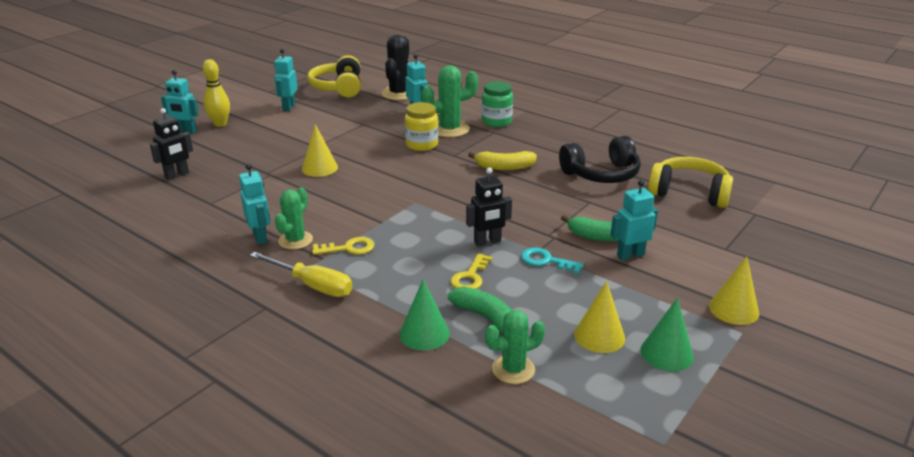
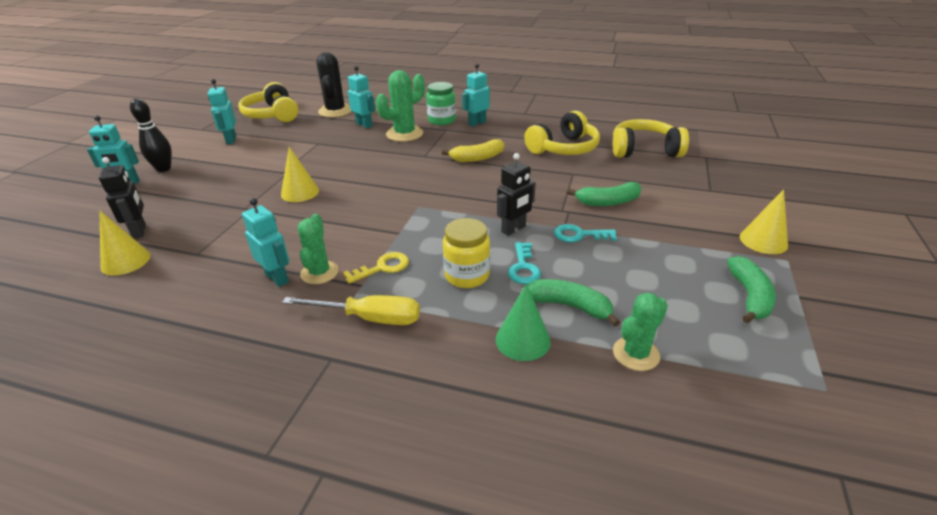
camera: 20 degrees left, 5 degrees up
black robot [150,108,193,180] -> black robot turned 45 degrees counterclockwise [99,157,146,239]
yellow bowling pin [203,59,230,127] -> black bowling pin [130,99,172,172]
yellow jar [405,102,438,151] -> yellow jar moved to [443,218,490,288]
yellow key [450,253,493,289] -> turquoise key [508,242,541,284]
black headphones [559,136,641,183] -> yellow headphones [524,111,600,155]
yellow cone [574,281,625,353] -> yellow cone moved to [100,211,151,276]
turquoise robot [610,180,658,260] -> turquoise robot moved to [462,64,490,127]
green cone [640,298,694,371] -> green banana [727,256,776,323]

